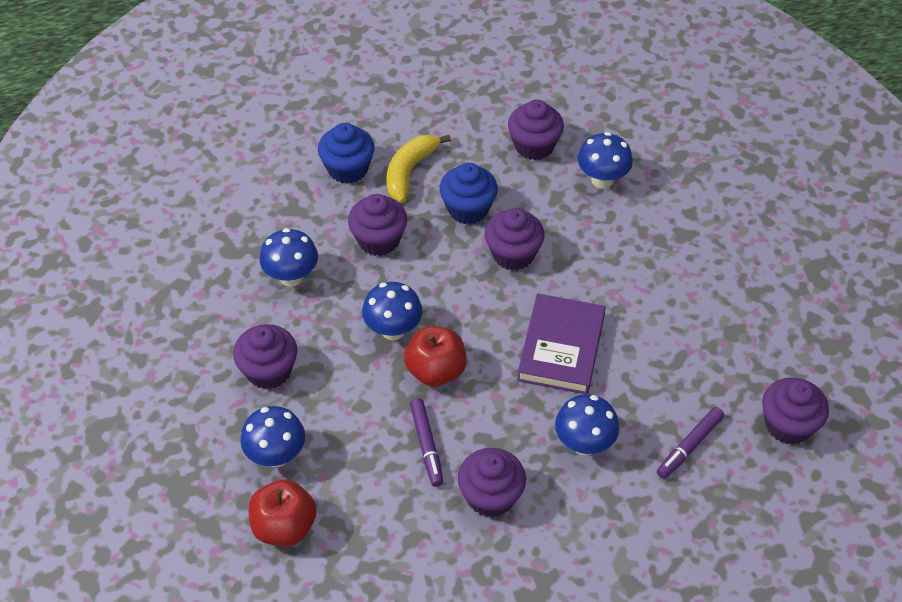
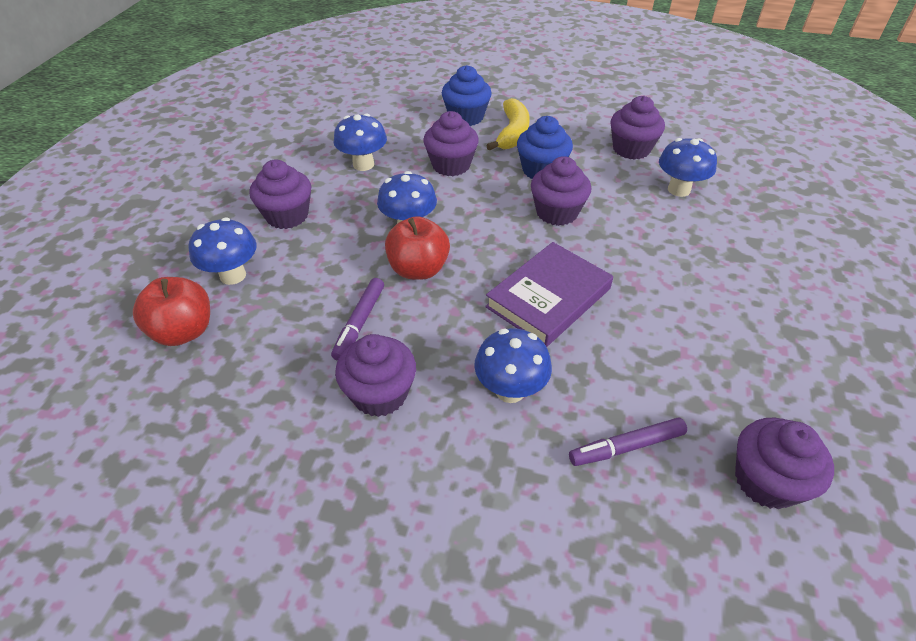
camera: 30 degrees right, 5 degrees down
yellow banana [386,135,451,203] -> yellow banana turned 135 degrees clockwise [486,98,530,151]

